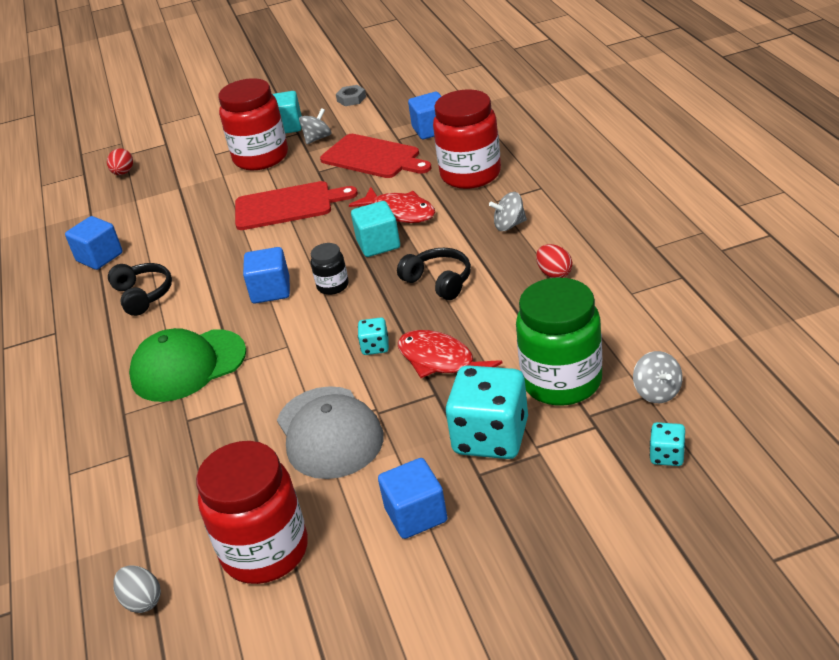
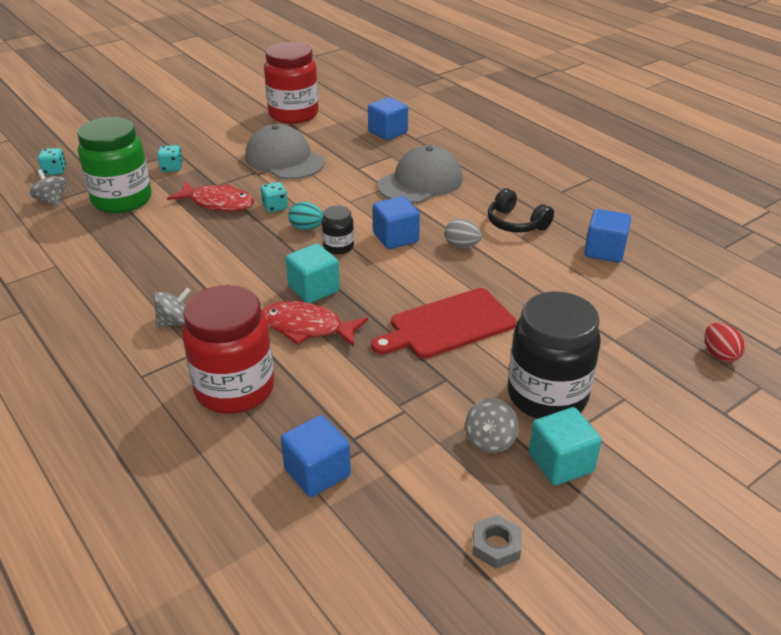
camera: 155 degrees right, 0 degrees up
grey egg [113,565,161,613] -> grey egg moved to [445,219,482,248]
green cap [129,328,246,402] -> grey cap [378,145,463,204]
red jar [218,78,288,170] -> black jar [508,291,601,419]
red cutting board [320,134,432,178] -> none
blue cube [378,458,448,539] -> blue cube moved to [368,97,408,140]
black headphones [397,248,471,300] -> none
turquoise dice [445,365,528,459] -> turquoise dice [157,145,183,172], size x0.45
red egg [536,244,572,278] -> none
none -> turquoise egg [288,202,323,230]

